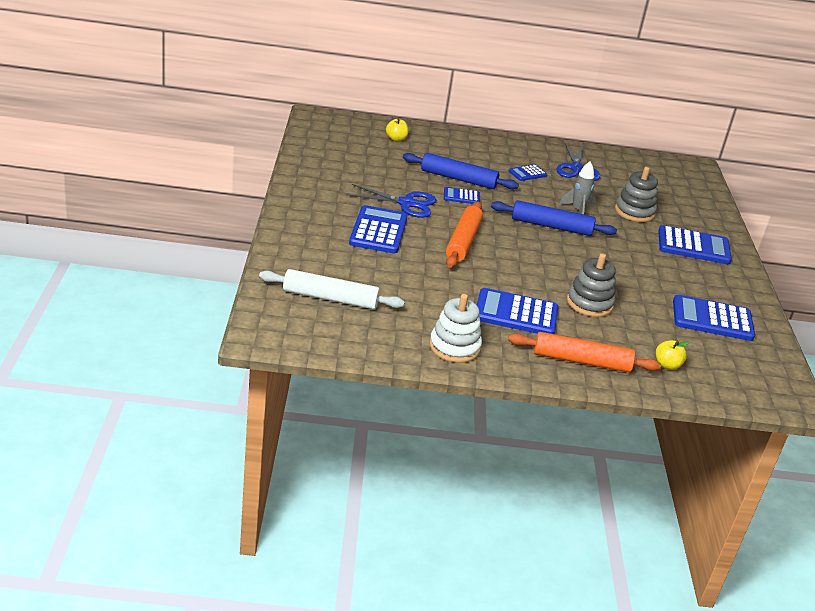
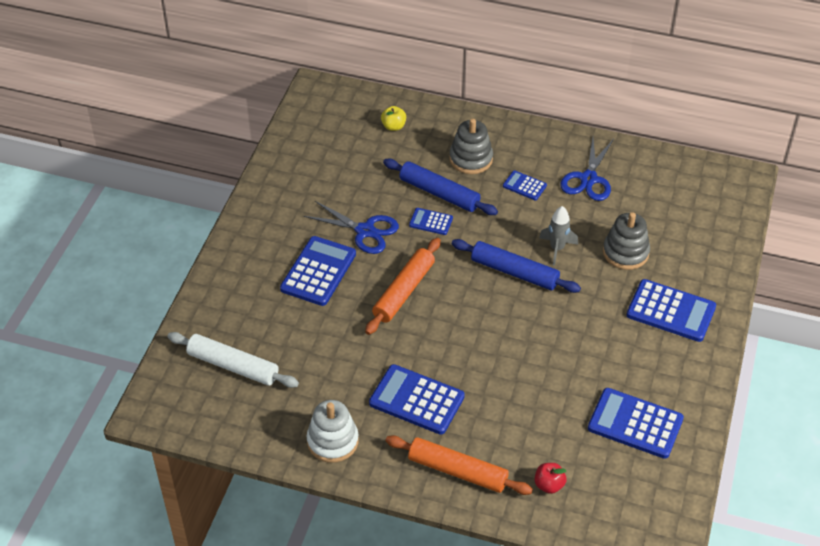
camera: 20 degrees right, 15 degrees up
blue calculator [509,164,547,181] -> blue calculator turned 45 degrees clockwise [503,170,547,200]
grey stacking toy [567,253,616,317] -> grey stacking toy moved to [449,119,493,174]
yellow apple [656,340,690,370] -> red apple [535,463,566,494]

